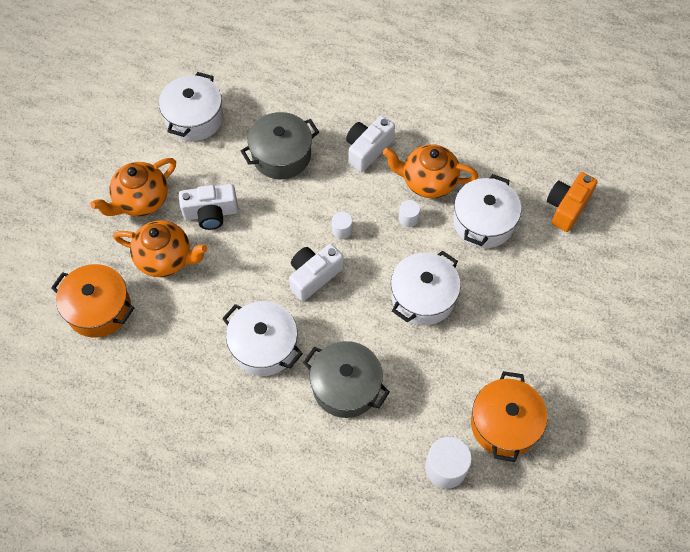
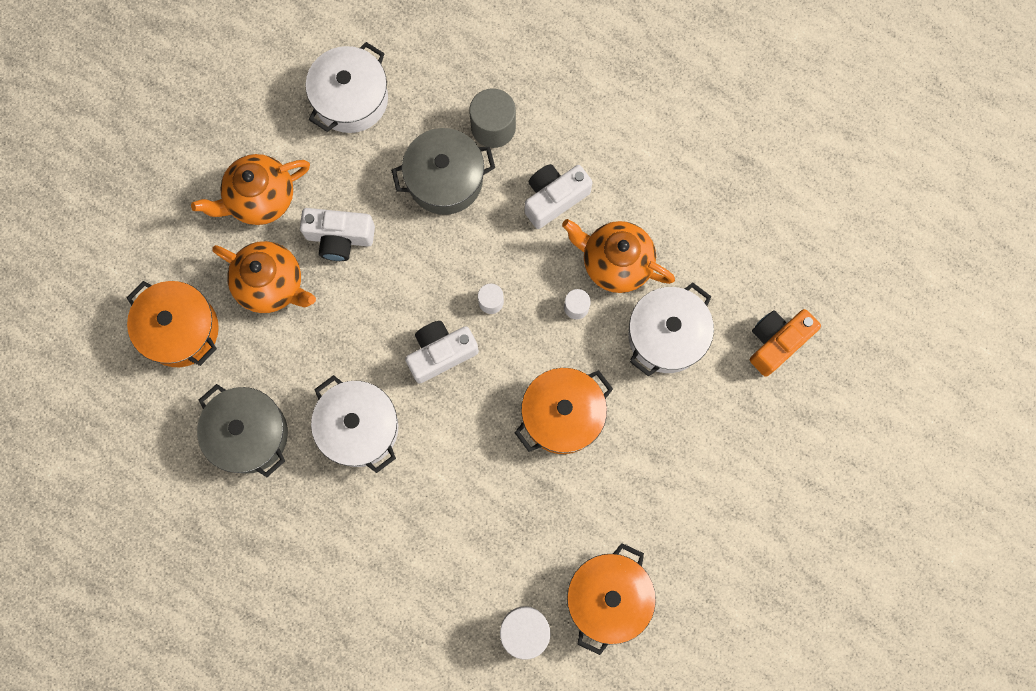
camera: 15 degrees right, 15 degrees up
grey pot [303,341,390,418] -> grey pot moved to [197,384,288,477]
white pot [391,250,461,325] -> orange pot [514,368,613,454]
none -> grey cylinder [469,88,516,148]

